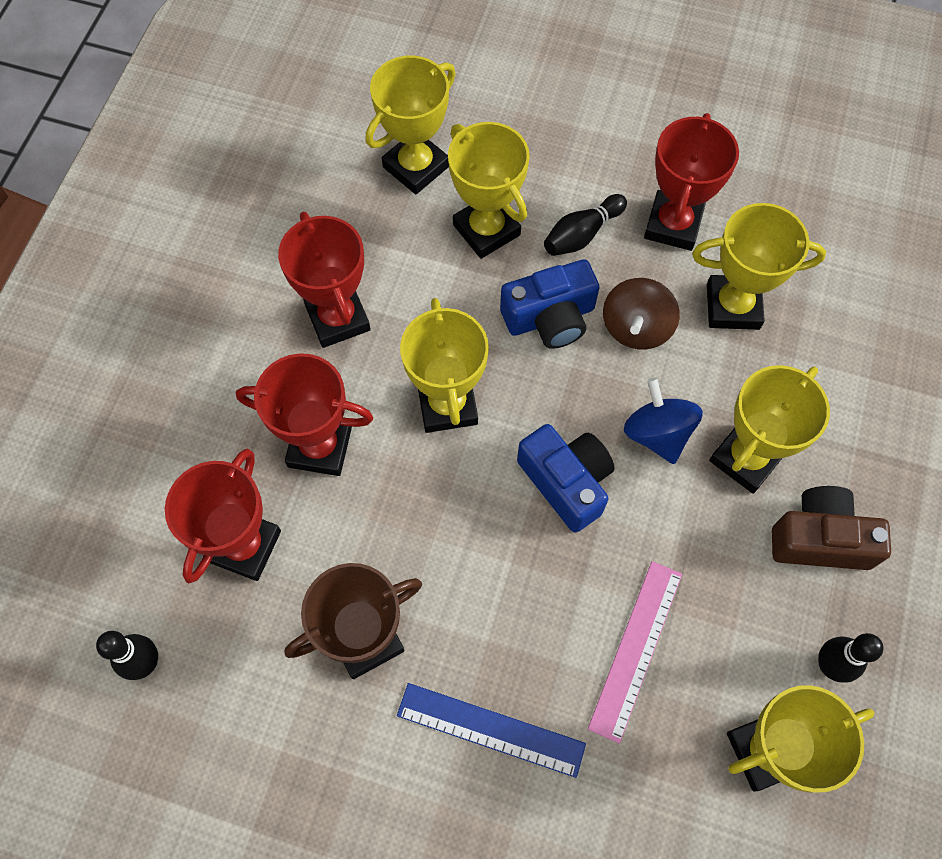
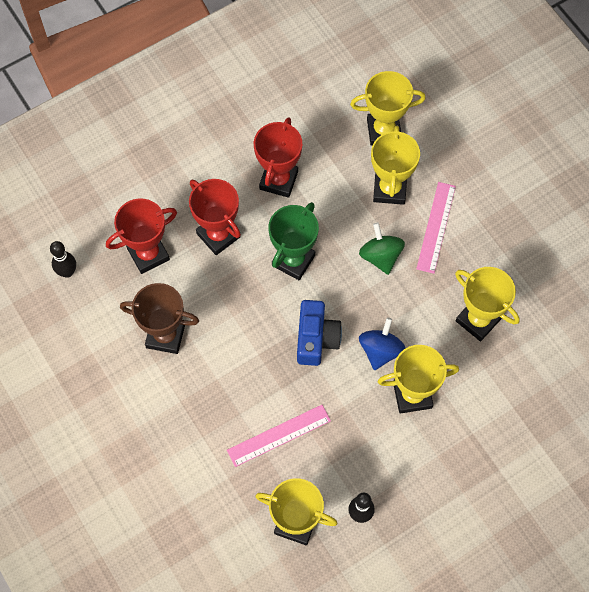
camera: 40 degrees right, 0 degrees up
blue ruler [397,683,586,778] -> none
yellow trophy [400,298,489,433] -> green trophy [268,202,319,280]
blue camera [500,259,600,349] -> green spinning top [359,223,405,275]
black bowling pin [544,194,627,256] -> pink ruler [416,182,456,274]
brown spinning top [603,278,680,350] -> none
red trophy [644,113,739,251] -> none
brown camera [772,486,891,570] -> none

